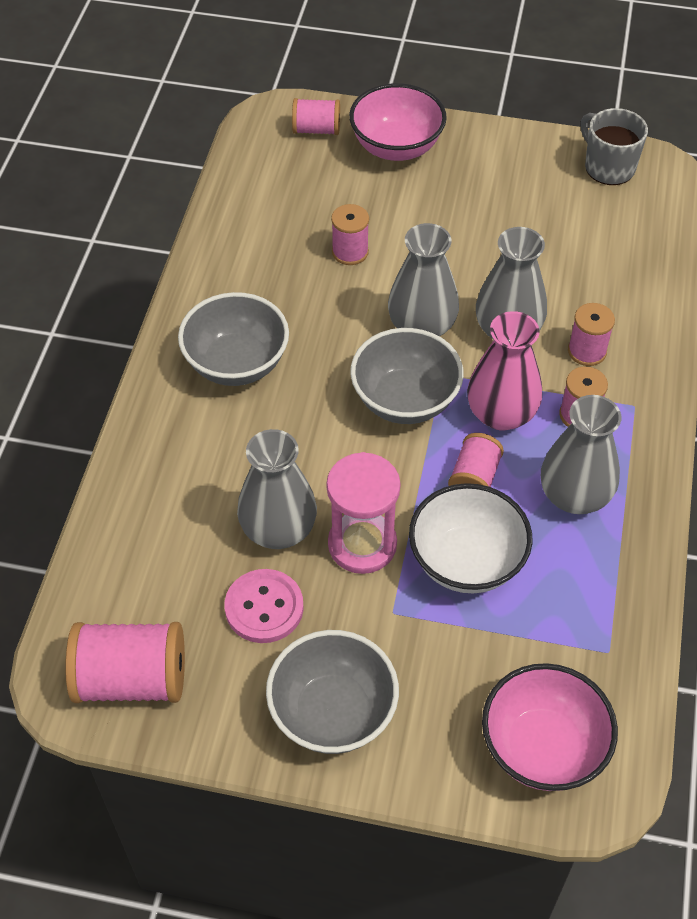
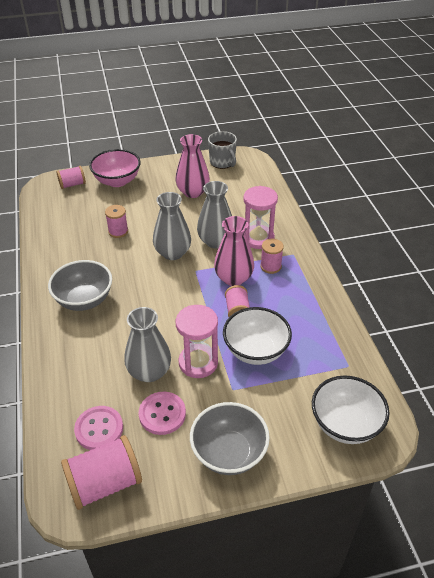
camera: 25 degrees left, 10 degrees down
grey bowl [350,328,464,424] -> none
pink bowl [482,663,618,791] -> white bowl [312,376,390,444]
grey vase [541,395,621,514] -> none
pink spool [568,303,615,366] -> pink hourglass [243,186,278,249]
grey mug [581,108,648,185] -> grey mug turned 150 degrees counterclockwise [208,131,237,169]
none -> pink button [74,406,123,450]
none -> pink vase [175,134,210,198]

